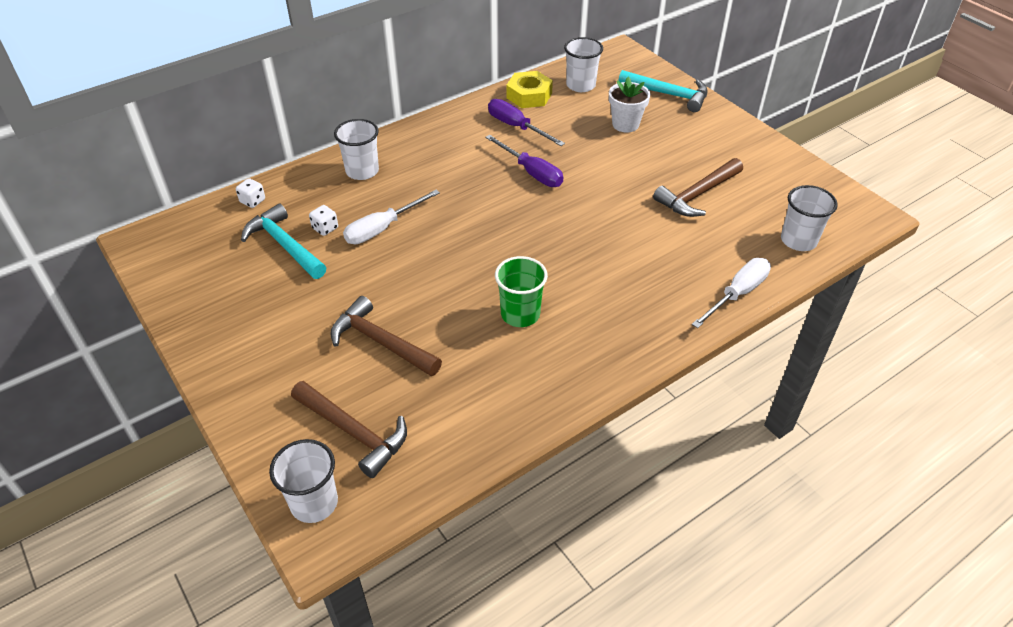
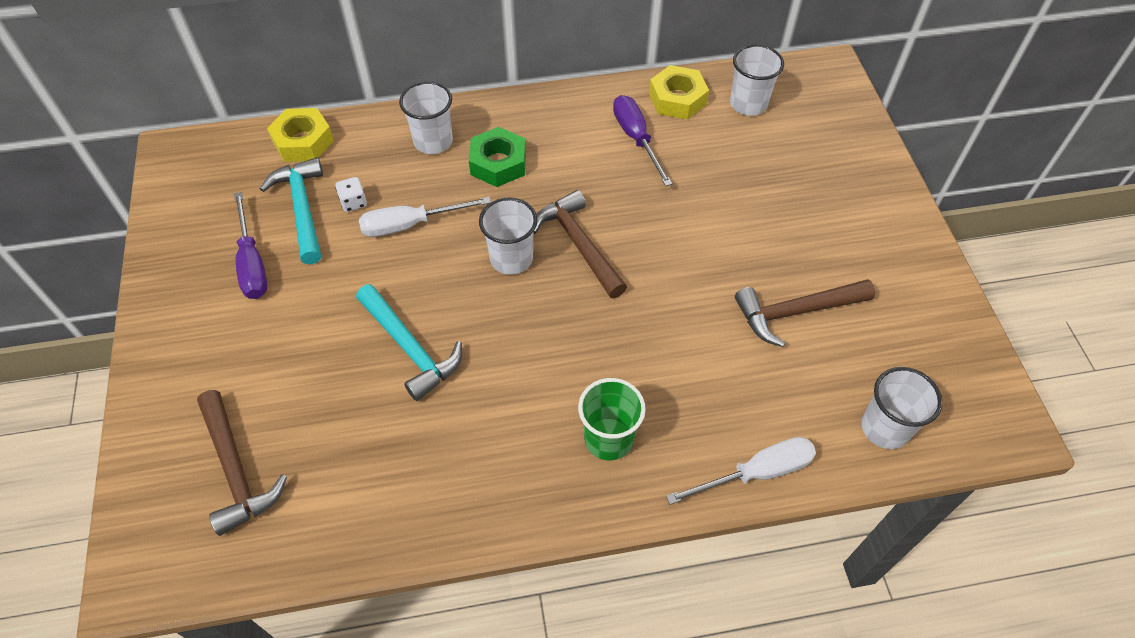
camera: 25 degrees right, 10 degrees up
white dice [236,178,265,208] -> yellow nut [267,108,334,162]
white cup [269,439,338,523] -> white cup moved to [479,197,537,275]
brown hammer [330,296,442,376] -> brown hammer moved to [533,190,627,298]
purple screwdriver [485,135,563,187] -> purple screwdriver moved to [234,192,267,299]
green cup [495,256,548,327] -> green cup moved to [578,378,646,460]
white flower pot [609,77,650,133] -> none
turquoise hammer [618,70,708,112] -> turquoise hammer moved to [356,284,462,401]
none -> green nut [469,127,526,187]

